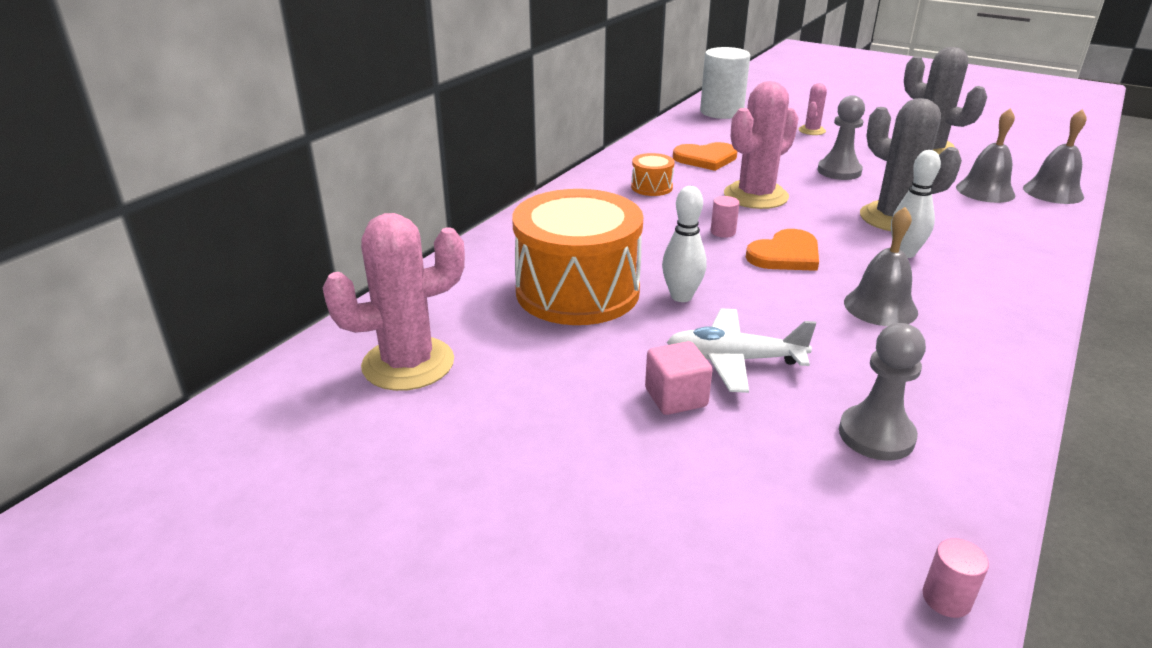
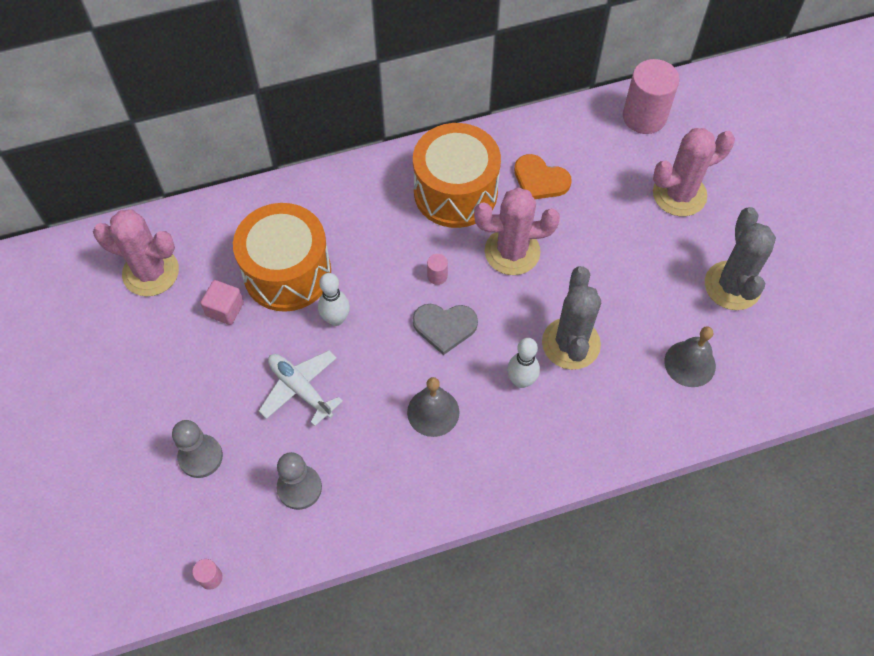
camera: 40 degrees right, 30 degrees up
orange drum [631,153,675,196] -> orange drum [413,123,501,228], size x2.35
pink cube [645,341,712,415] -> pink cube moved to [201,280,244,325]
white cylinder [700,47,750,119] -> pink cylinder [623,59,679,134]
orange heart [746,229,819,271] -> grey heart [413,304,478,355]
pink cactus [799,83,827,135] -> pink cactus [653,128,735,216], size x2.00
grey pawn [818,95,865,180] -> grey pawn moved to [172,420,223,478]
grey bell [1023,109,1087,204] -> none

